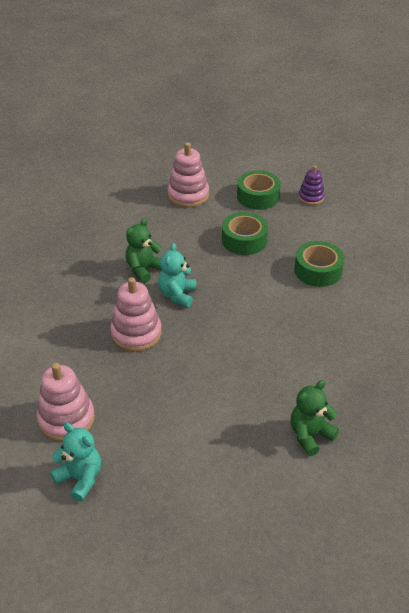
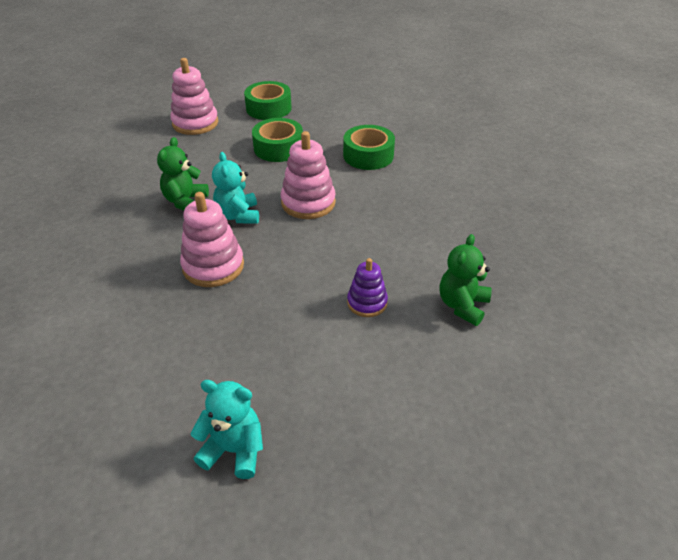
camera: 25 degrees left, 0 degrees up
pink stacking toy [37,363,95,442] -> pink stacking toy moved to [281,131,336,219]
purple stacking toy [298,165,325,205] -> purple stacking toy moved to [347,258,388,317]

